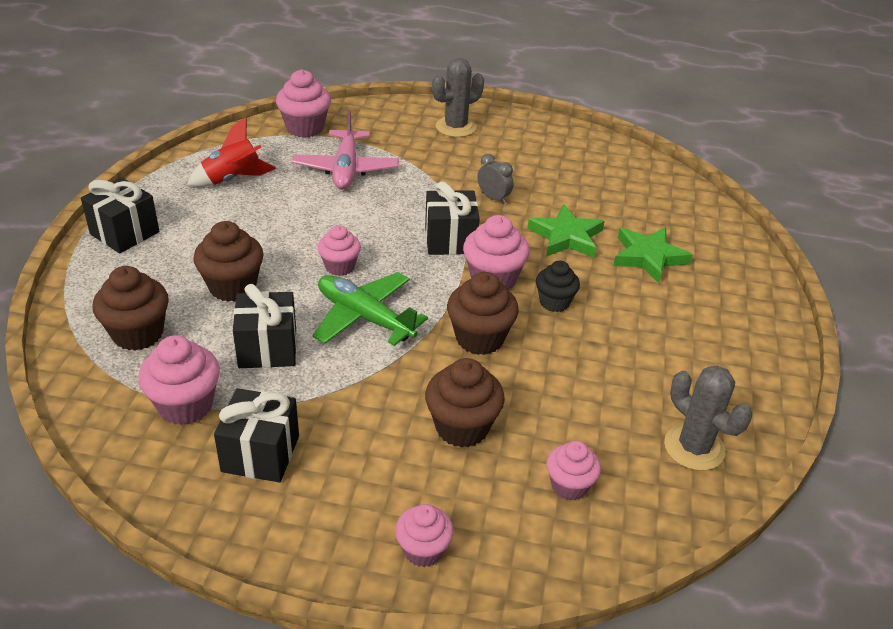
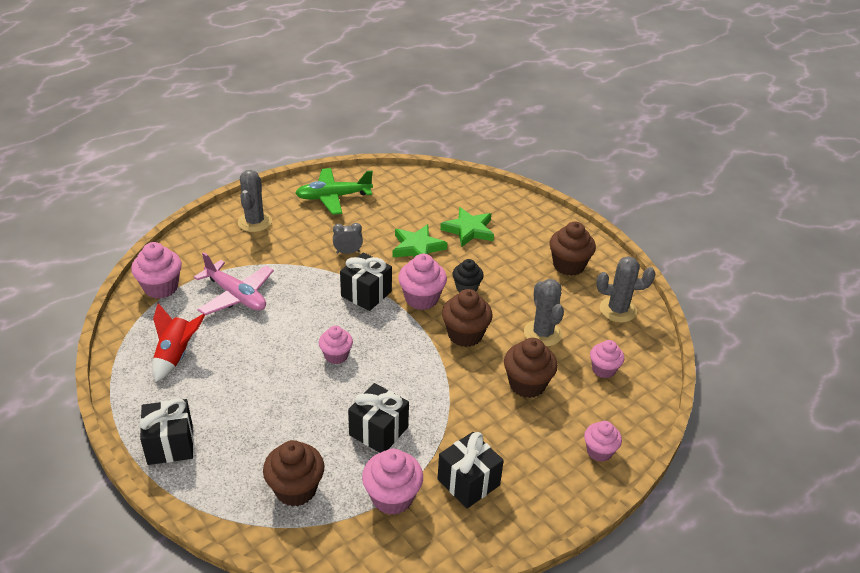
camera: 50 degrees left, 0 degrees up
brown cupcake [193,221,264,302] -> brown cupcake moved to [549,222,596,276]
green plane [312,272,428,346] -> green plane moved to [295,168,373,215]
none -> grey cactus [524,279,564,347]

